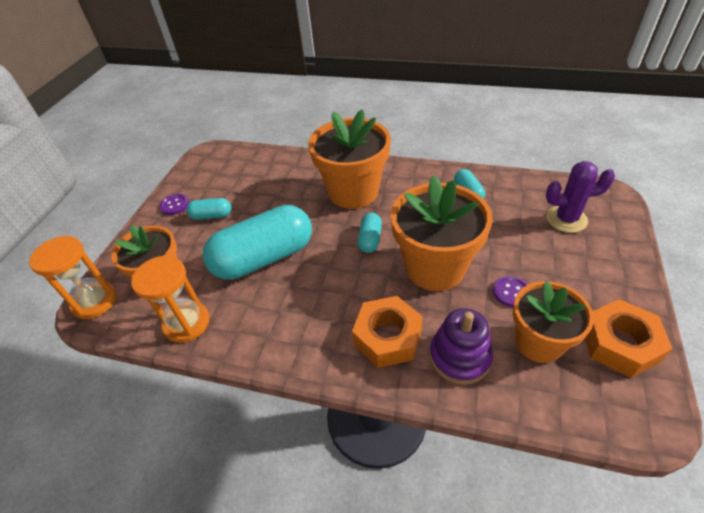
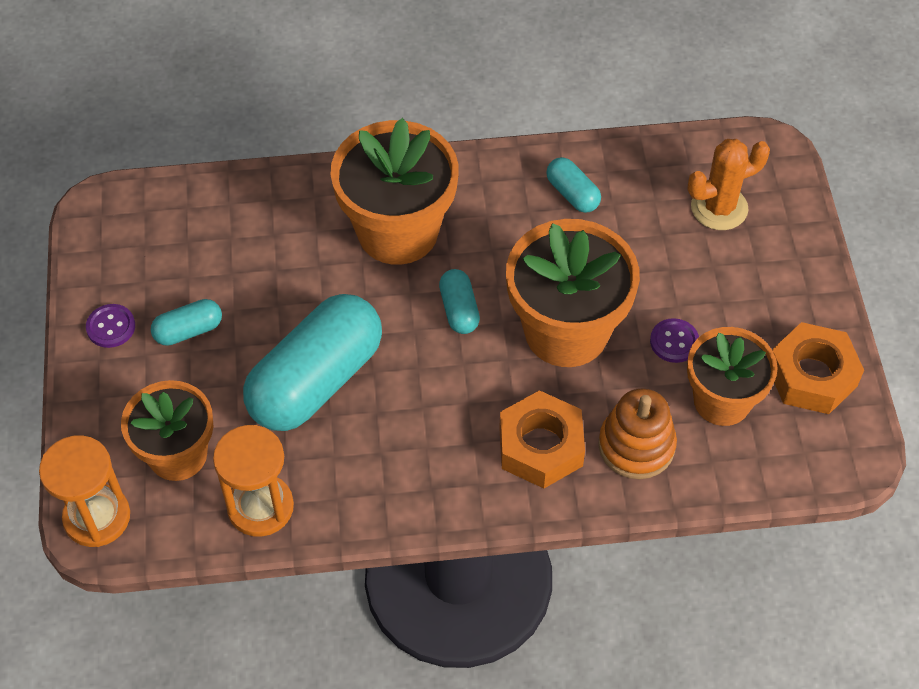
camera: 25 degrees left, 10 degrees up
purple stacking toy [430,308,493,384] -> orange stacking toy [598,388,677,479]
purple cactus [546,161,615,233] -> orange cactus [687,139,770,230]

